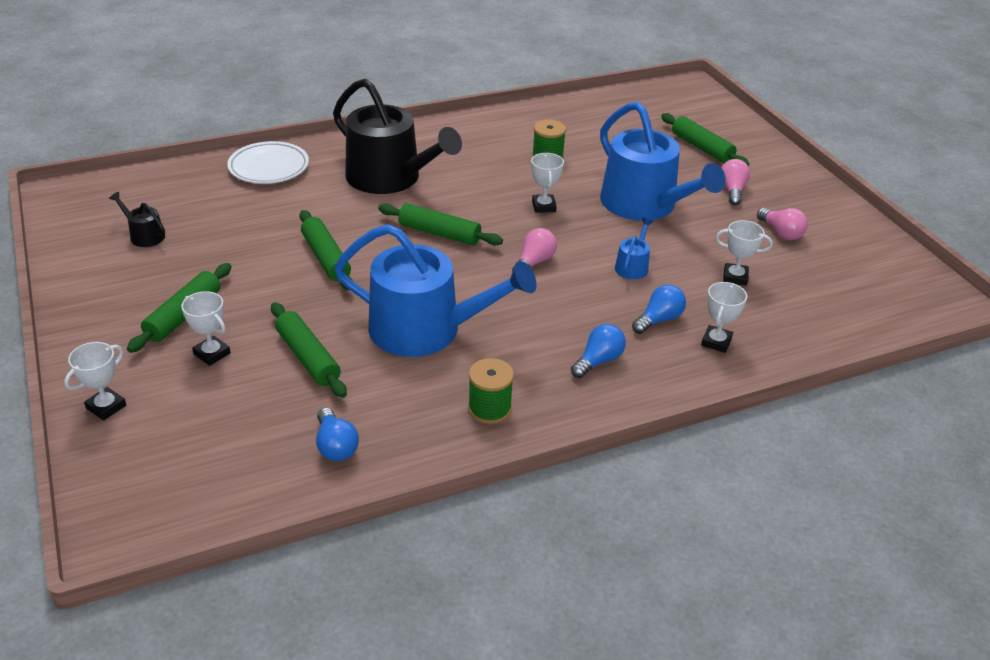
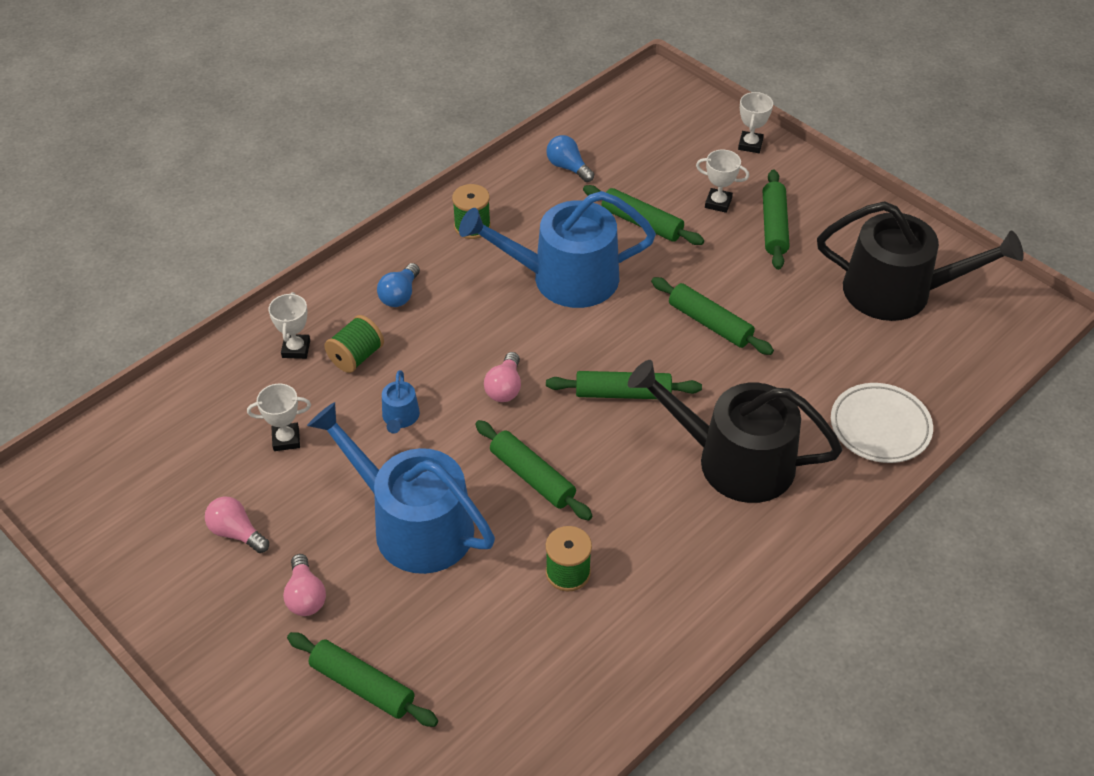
camera: 160 degrees right, 10 degrees up
black watering can [109,192,165,247] -> black watering can [817,201,1024,321], size x2.45
white trophy [531,153,564,213] -> green rolling pin [475,420,593,520]
blue light bulb [632,285,686,334] -> green spool [324,315,384,373]

